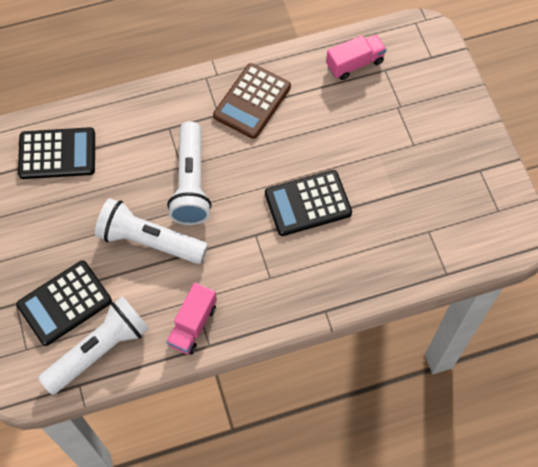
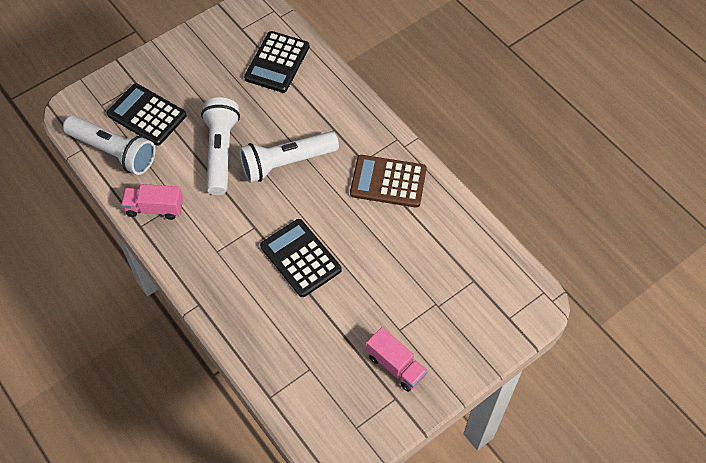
camera: 70 degrees right, 5 degrees down
black calculator [18,127,95,179] -> black calculator turned 45 degrees clockwise [244,31,309,93]
pink truck [326,35,387,80] -> pink truck moved to [366,327,428,392]

